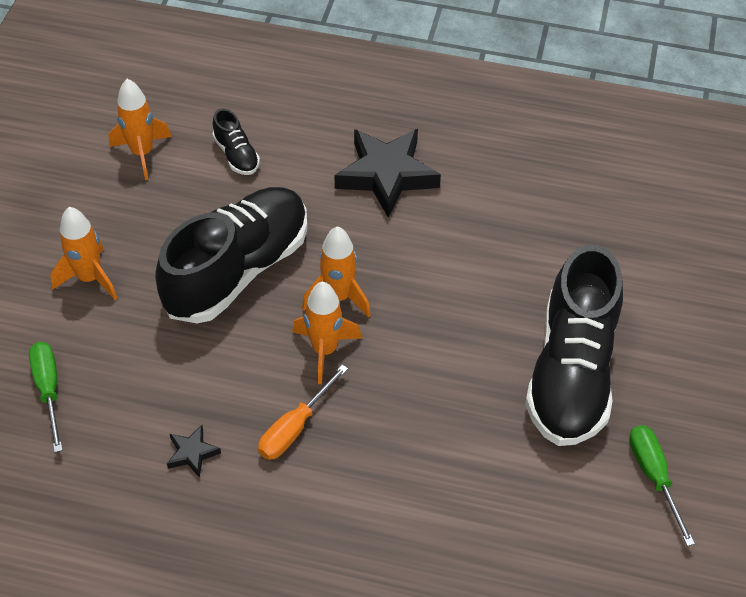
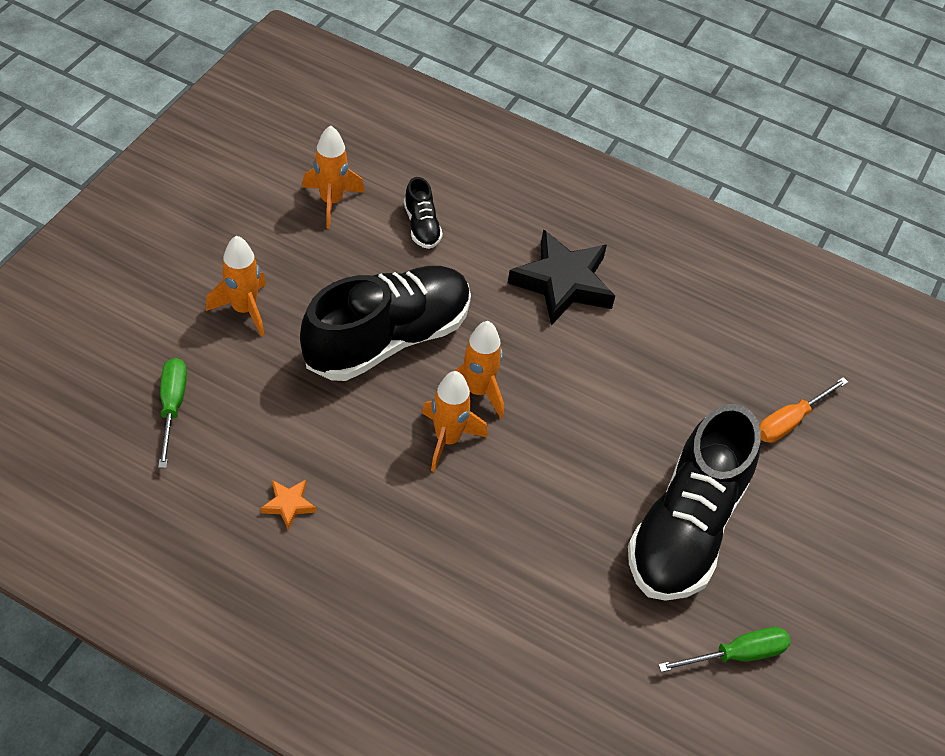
camera: 10 degrees right, 0 degrees up
black star [167,425,221,478] -> orange star [260,480,316,530]
orange screwdriver [258,365,348,460] -> orange screwdriver moved to [759,377,848,443]
green screwdriver [629,425,695,546] -> green screwdriver turned 75 degrees clockwise [658,627,791,672]

